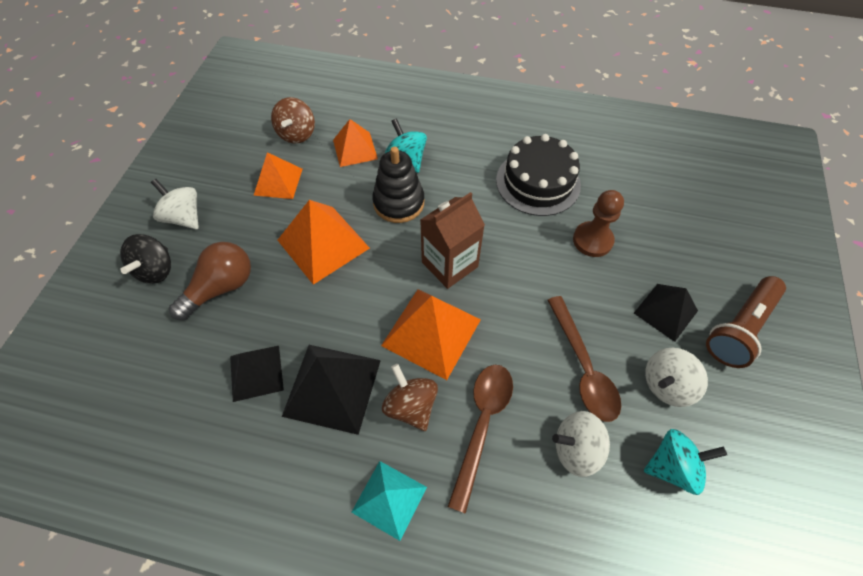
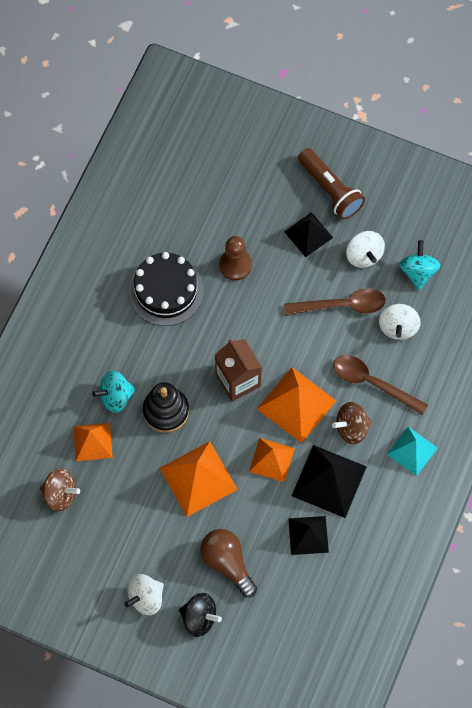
camera: 80 degrees left, 10 degrees up
orange pyramid [254,152,302,199] -> orange pyramid moved to [249,438,295,482]

